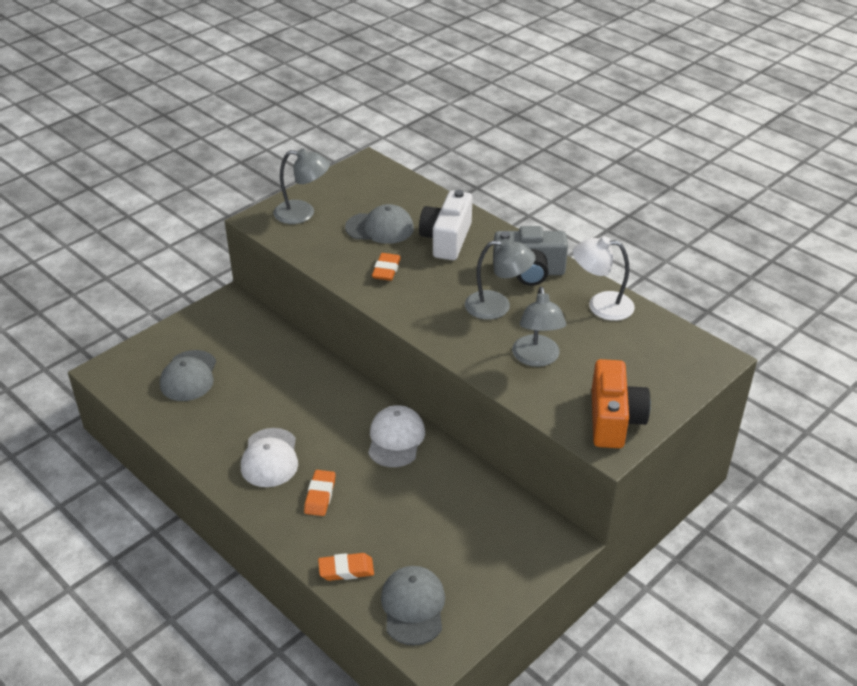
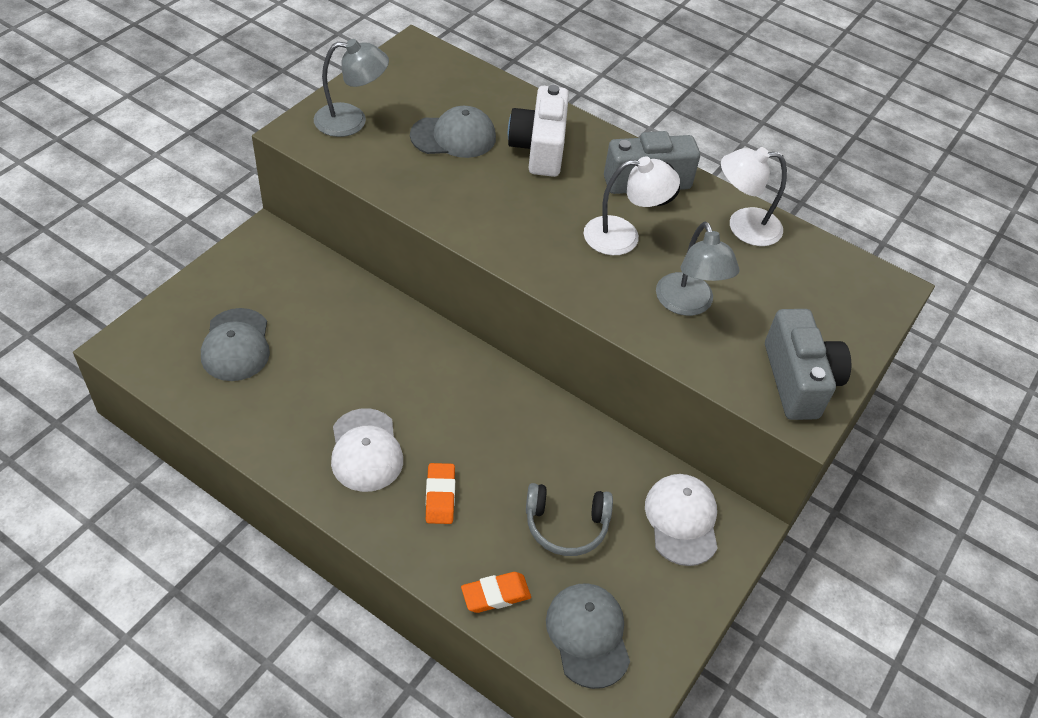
camera: 15 degrees left, 10 degrees up
white cap [368,405,425,467] -> white cap moved to [645,474,718,566]
orange eraser [372,253,401,281] -> none
grey lamp [465,239,536,320] -> white lamp [584,157,680,255]
orange camera [592,359,651,448] -> grey camera [765,309,851,420]
none -> grey headphones [526,483,613,556]

